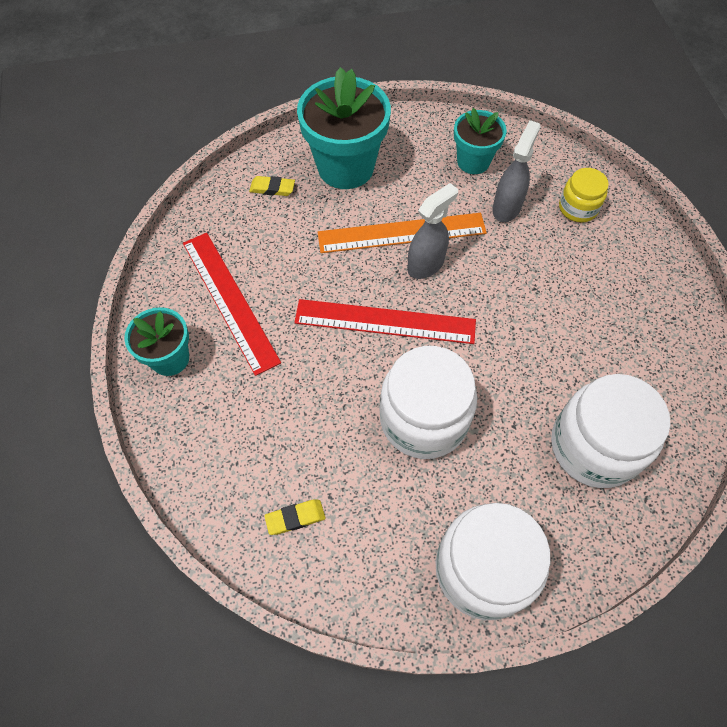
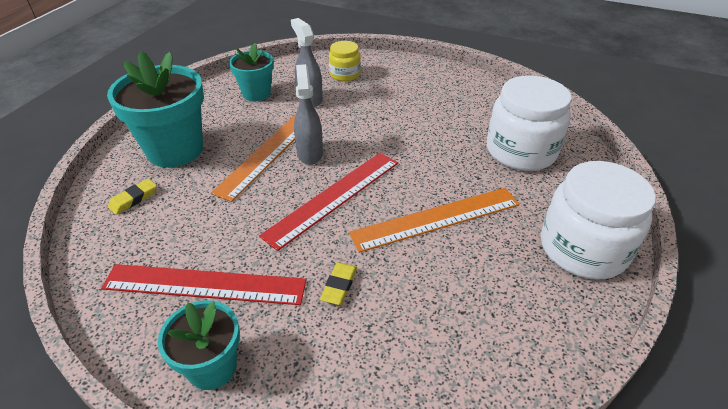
camera: 55 degrees left, 20 degrees down
yellow eraser [264,500,326,535] -> yellow eraser moved to [320,262,357,305]
white jar [379,346,477,459] -> orange ruler [349,188,520,253]

